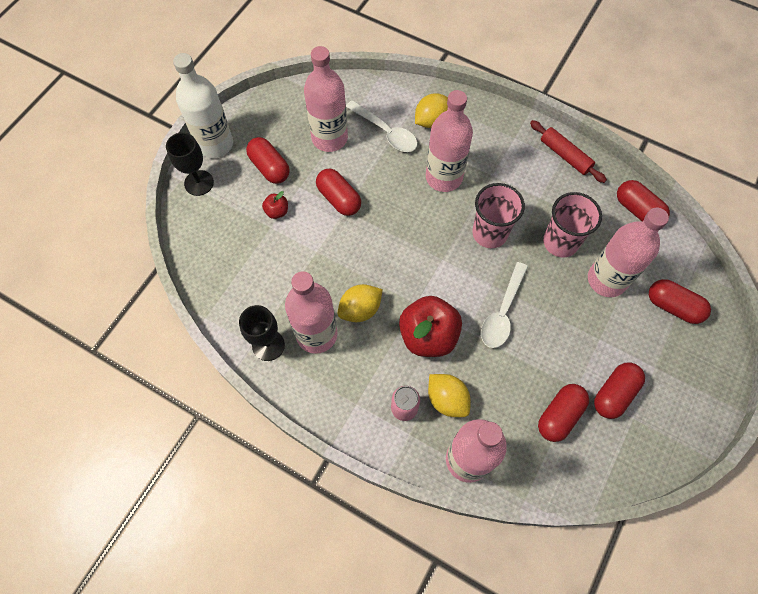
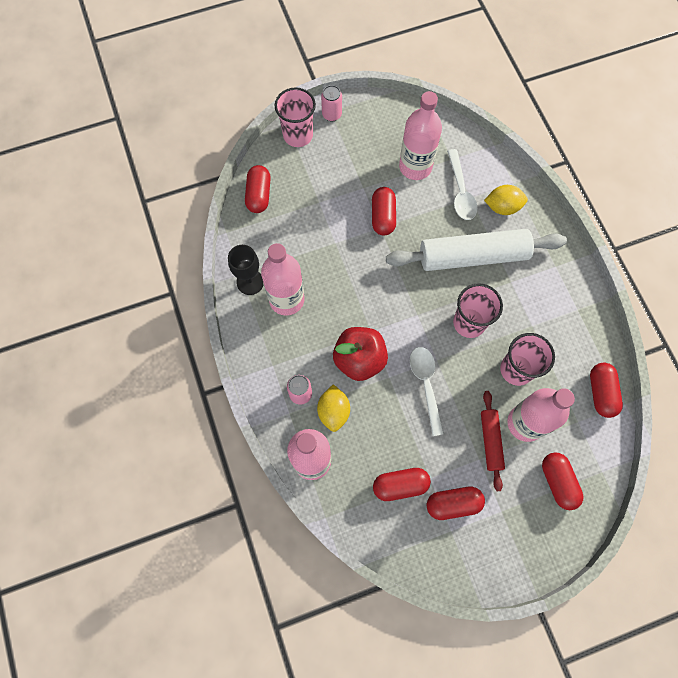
camera: 40 degrees right, 5 degrees up
black goblet [166,132,214,196] -> pink cup [274,87,316,147]
white bottle [173,53,233,158] -> pink can [321,85,342,121]
red capsule [246,137,290,184] -> red capsule moved to [245,165,271,213]
red apple [262,191,288,219] -> none
yellow lemon [338,284,383,322] -> none
pink bottle [426,90,473,192] -> white rolling pin [386,229,567,271]
white spoon [481,262,528,348] -> white spoon turned 105 degrees clockwise [410,347,444,436]
red rolling pin [530,120,607,183] -> red rolling pin moved to [481,391,505,491]

